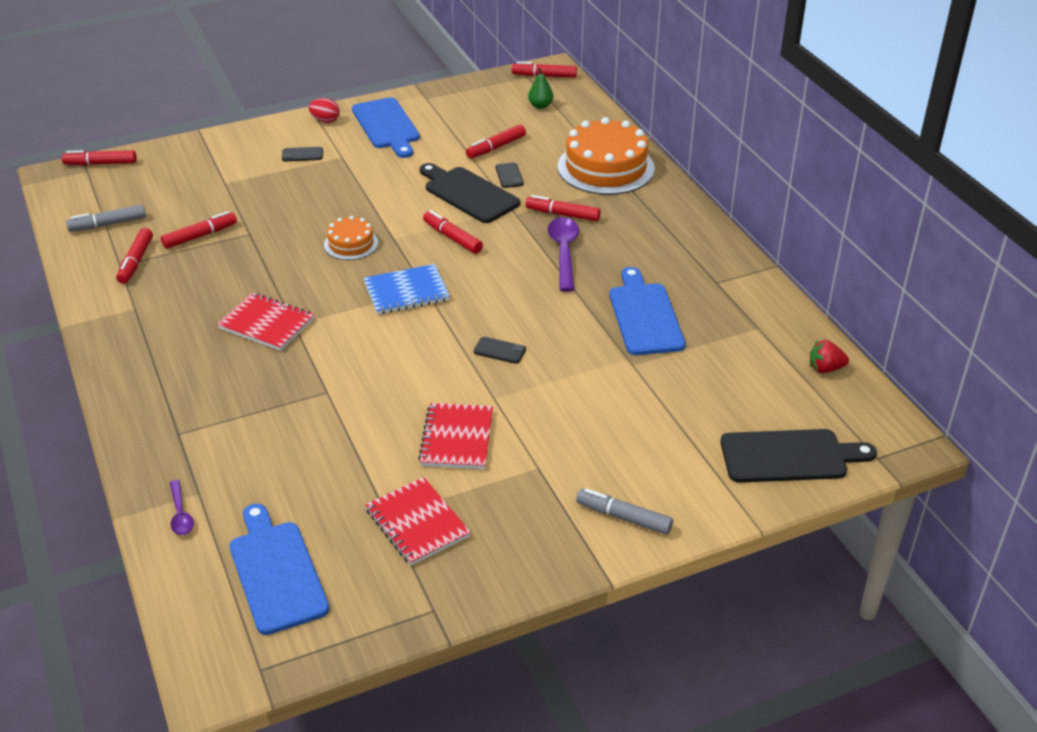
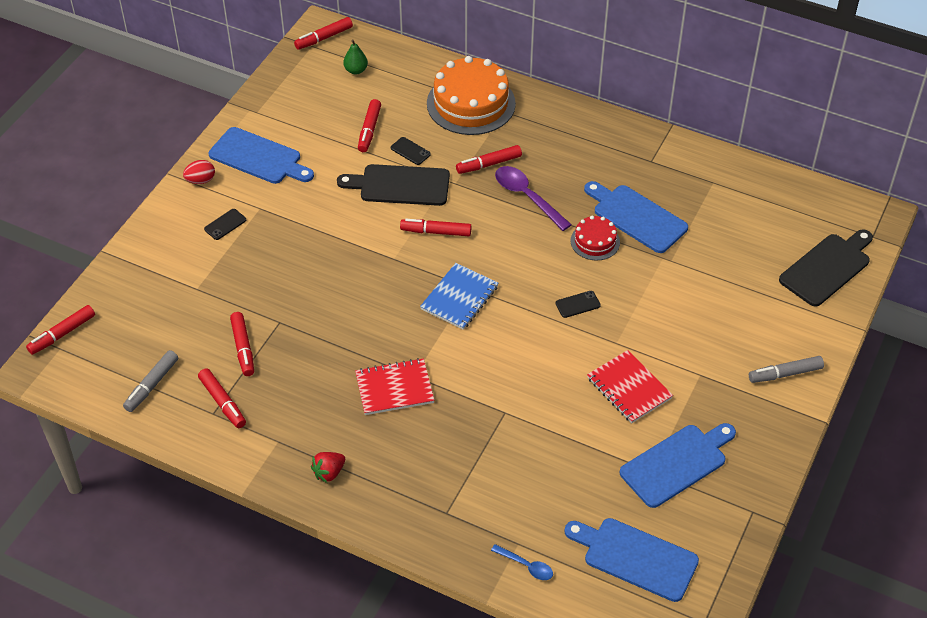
camera: 40 degrees left, 10 degrees up
red marker [161,211,237,249] -> red marker turned 150 degrees clockwise [230,312,254,376]
purple spoon [170,480,194,535] -> blue spoon [491,544,553,580]
orange cake [324,216,378,260] -> none
red notebook [365,477,471,566] -> blue cutting board [620,423,736,508]
red strawberry [810,340,849,373] -> red strawberry moved to [311,452,345,483]
none -> red cake [570,216,620,261]

